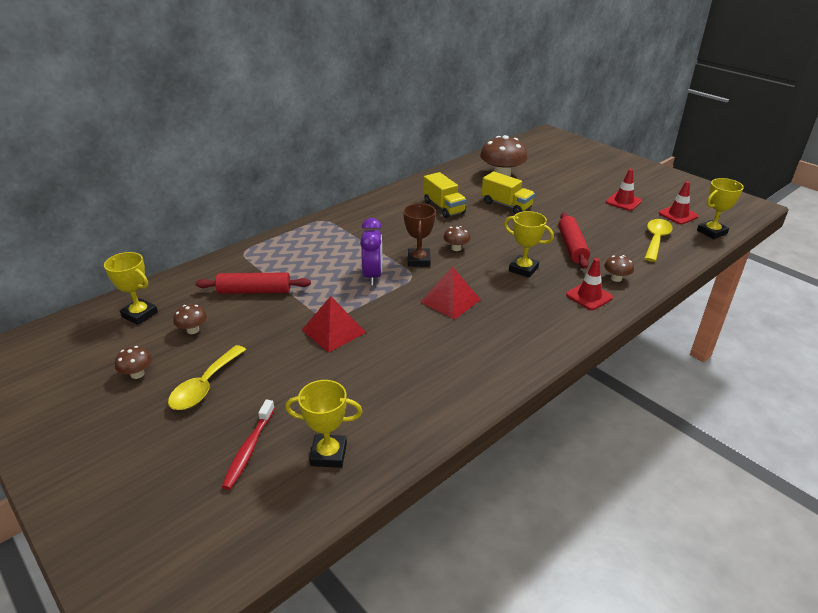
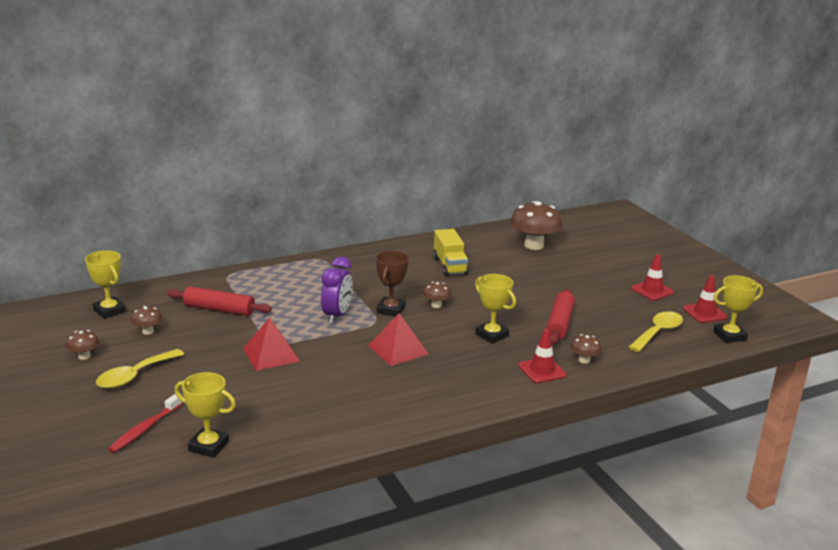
camera: 15 degrees right, 10 degrees down
yellow truck [482,171,535,214] -> none

